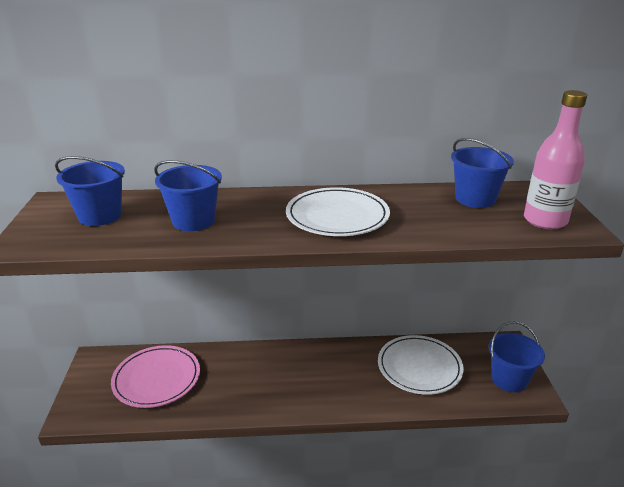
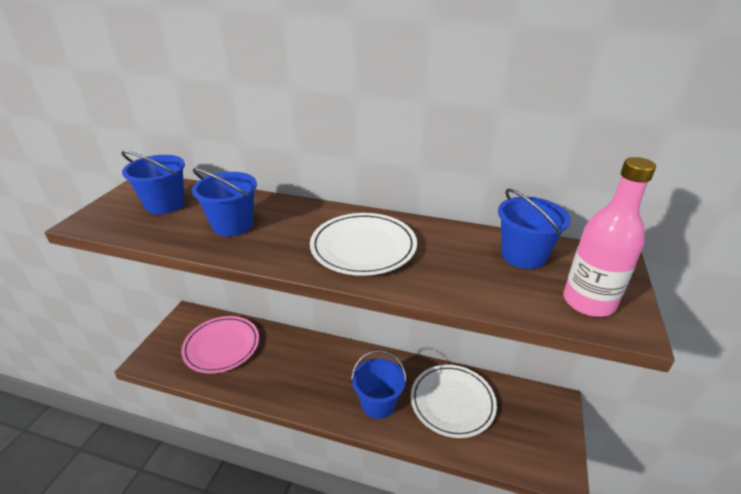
camera: 20 degrees right, 5 degrees up
blue bucket [489,321,545,392] -> blue bucket moved to [351,350,407,419]

